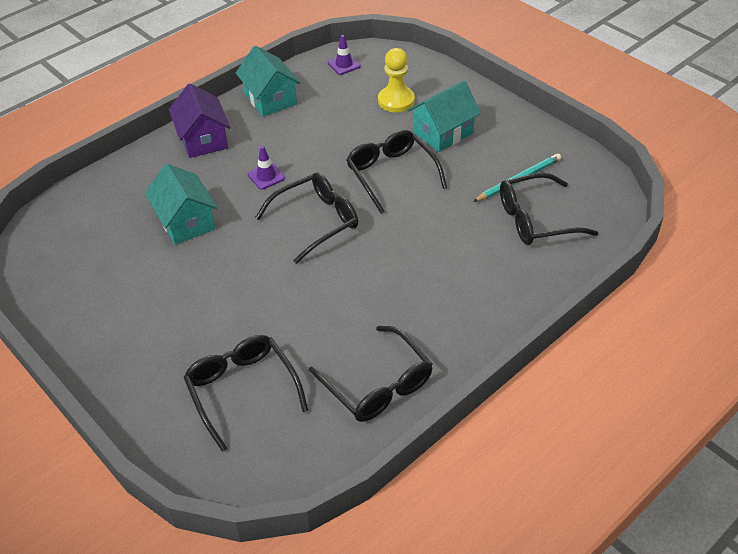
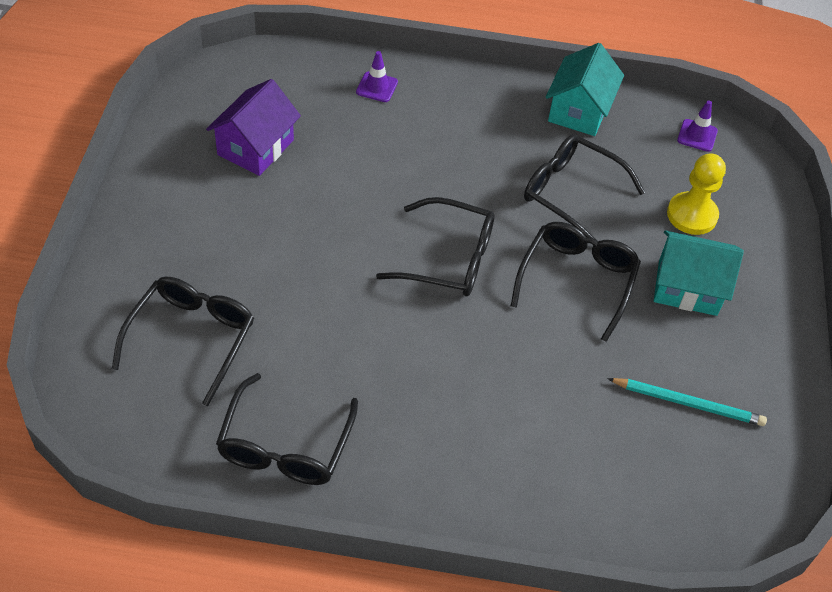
camera: 45 degrees right, 5 degrees up
turquoise house [145,164,218,245] -> none
purple house [169,83,230,158] -> purple house moved to [206,79,301,176]
purple traffic cone [248,146,285,190] -> purple traffic cone moved to [356,51,398,102]
black glasses [500,173,598,245] -> black glasses moved to [524,134,645,240]

